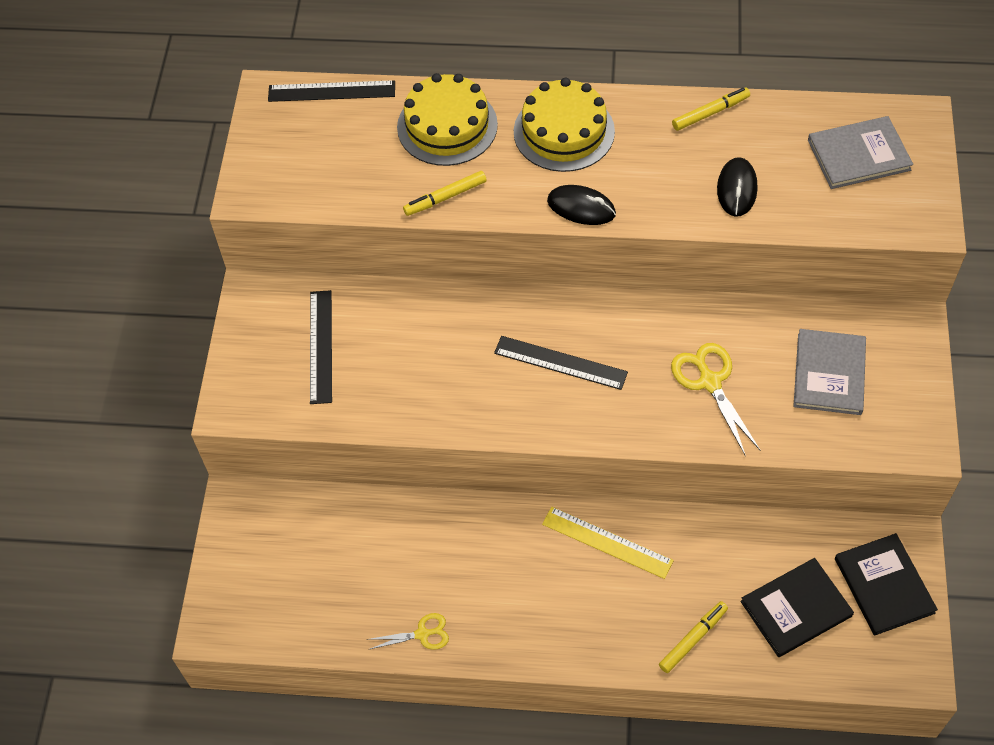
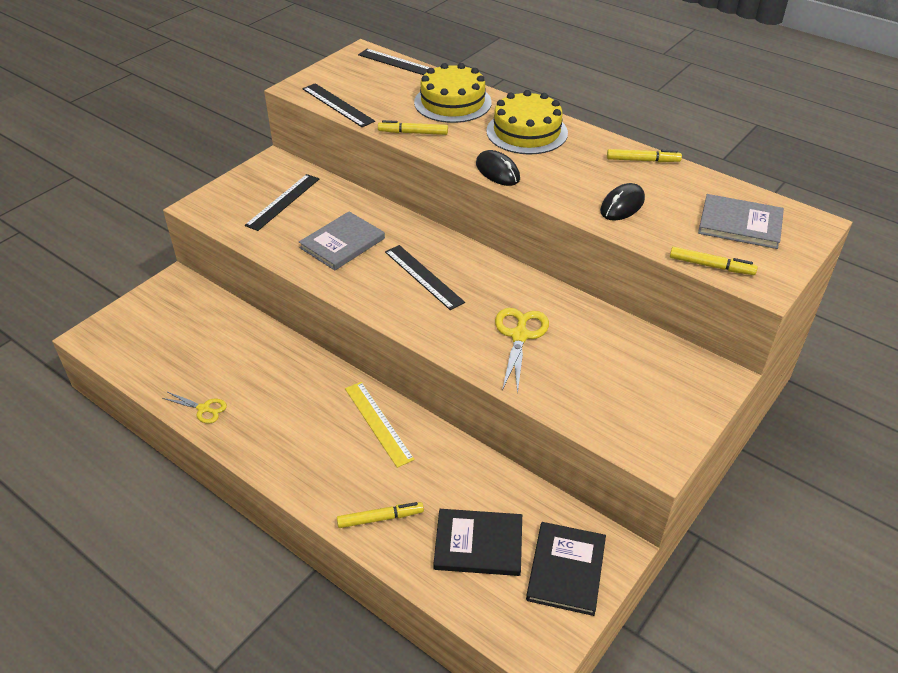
camera: 30 degrees right, 15 degrees down
grey book [794,329,866,415] -> grey book moved to [299,212,385,270]
none -> black ruler [302,83,375,127]
none -> yellow marker [670,247,758,275]

